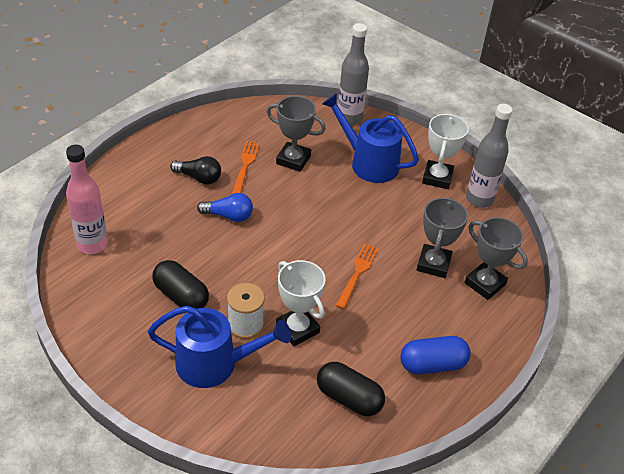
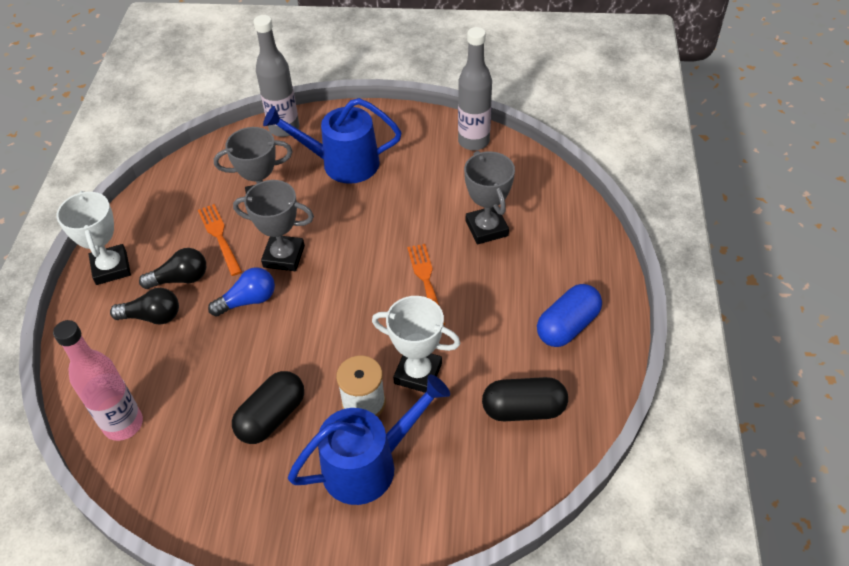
camera: 30 degrees left, 5 degrees up
black capsule [152,260,209,309] -> black capsule turned 60 degrees counterclockwise [232,371,304,444]
white trophy [422,114,469,189] -> white trophy moved to [56,191,131,285]
grey trophy [465,217,528,300] -> grey trophy moved to [233,180,314,271]
none -> black light bulb [110,288,179,325]

